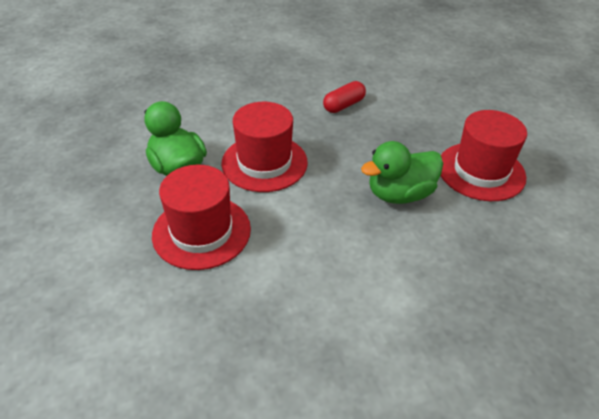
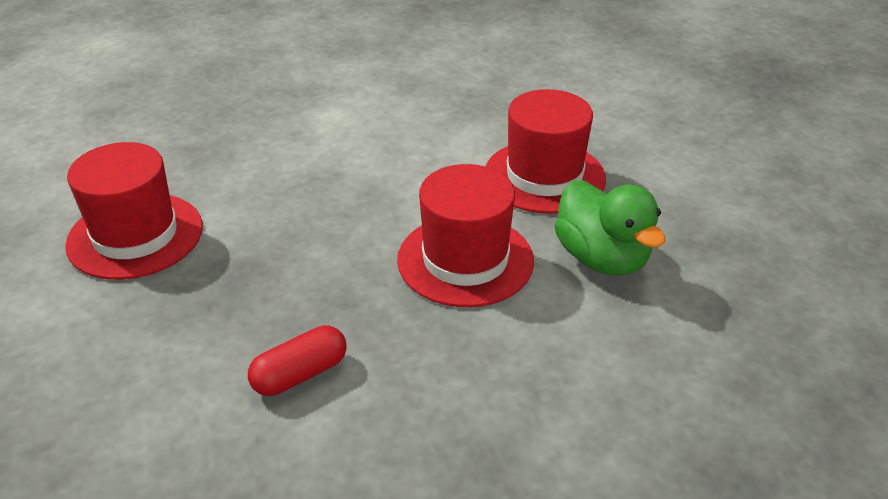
camera: 175 degrees left, 5 degrees down
green duck [361,141,443,204] -> none

